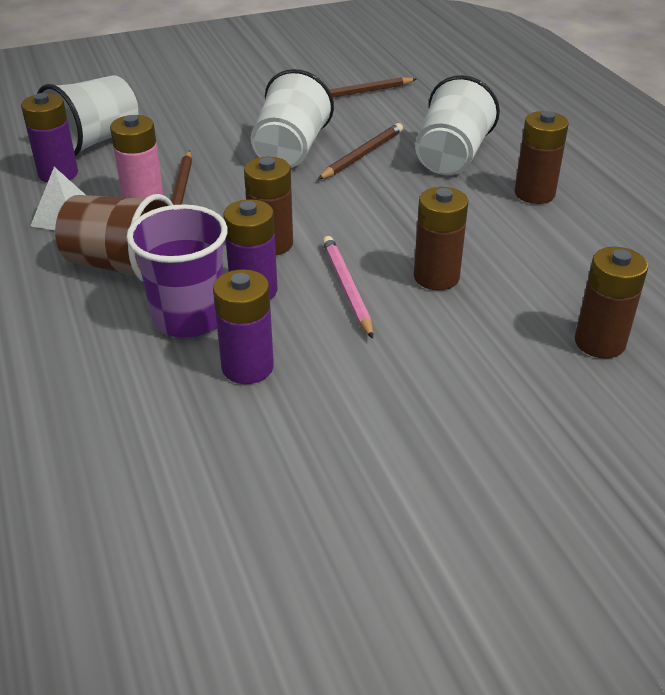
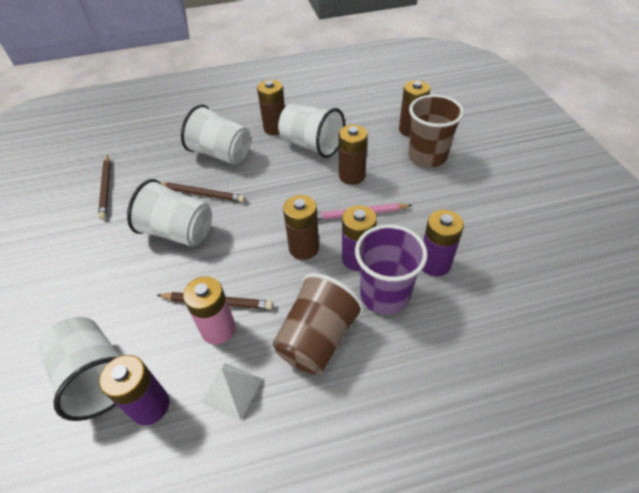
camera: 80 degrees left, 10 degrees up
brown pencil [317,123,403,180] -> brown pencil turned 150 degrees clockwise [161,182,245,202]
none -> white cup [278,103,345,158]
none -> brown cup [409,95,464,167]

